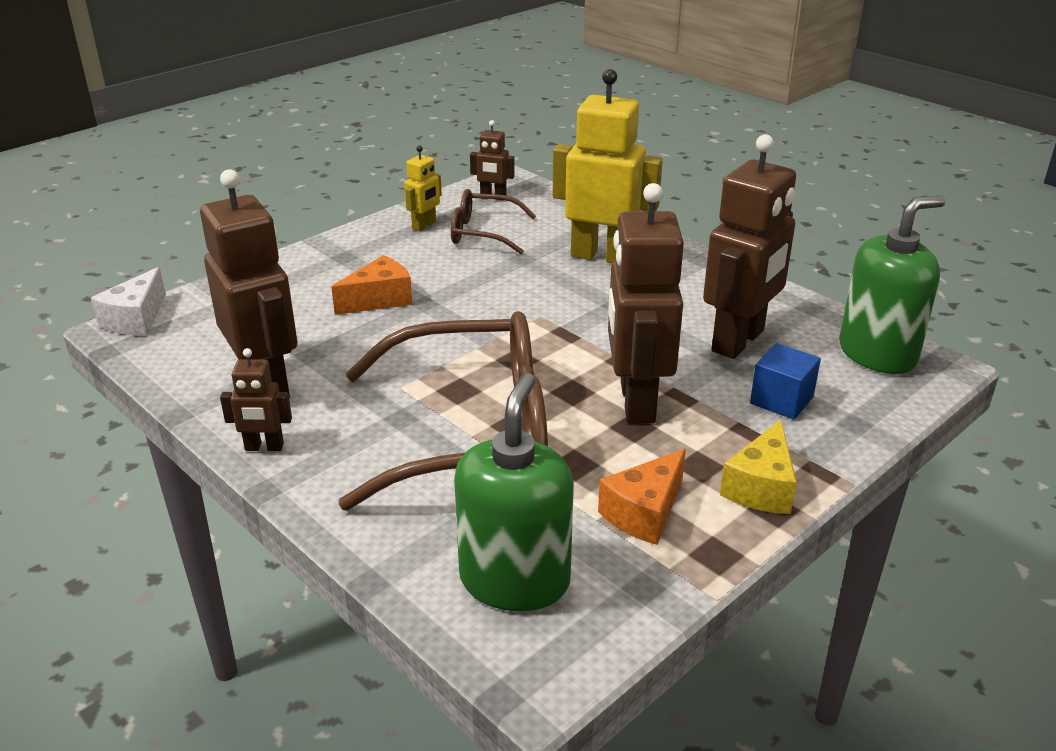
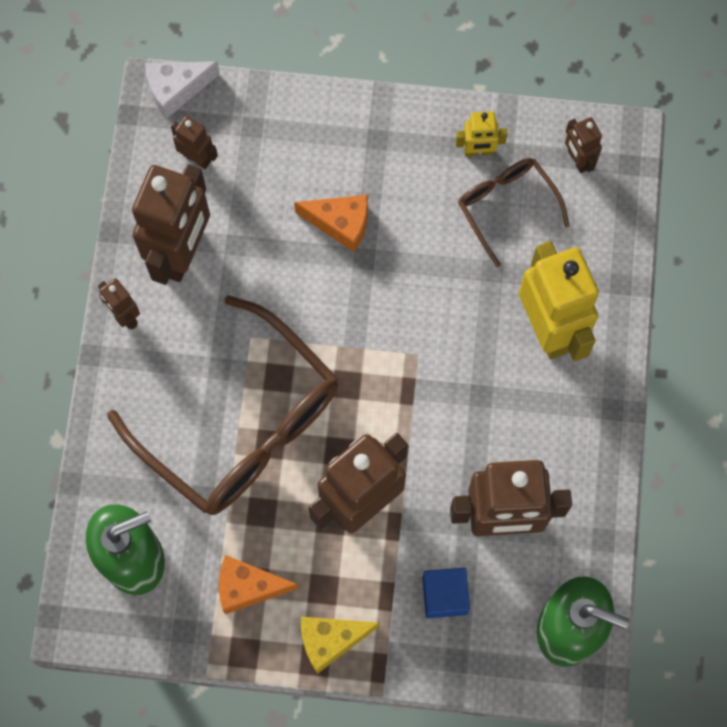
camera: 50 degrees right, 40 degrees up
none -> brown robot [171,116,218,169]

